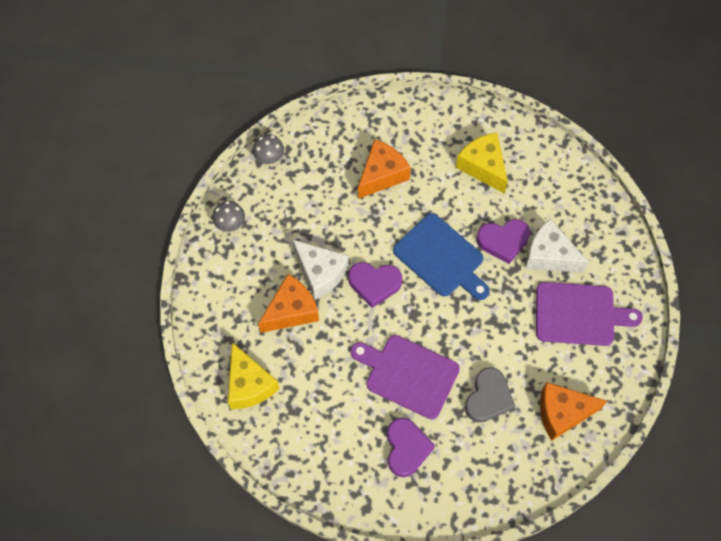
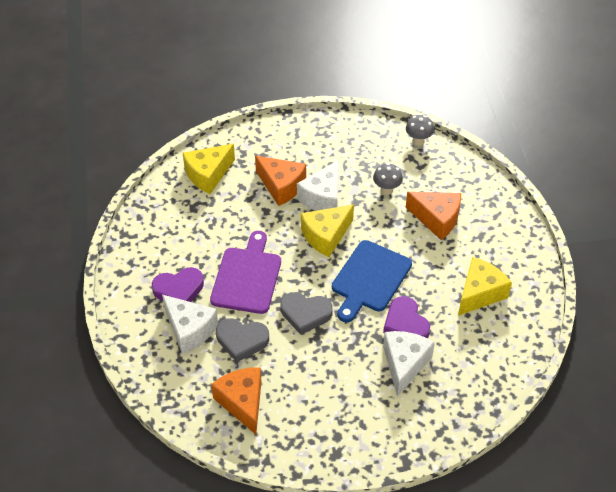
camera: 75 degrees right, 15 degrees down
grey mushroom [213,201,245,232] -> grey mushroom moved to [373,163,403,195]
purple heart [348,262,402,308] -> yellow cheese [301,204,354,258]
purple cutting board [536,282,643,346] -> none
none -> white cheese [162,295,218,354]
none -> grey heart [280,292,333,335]

